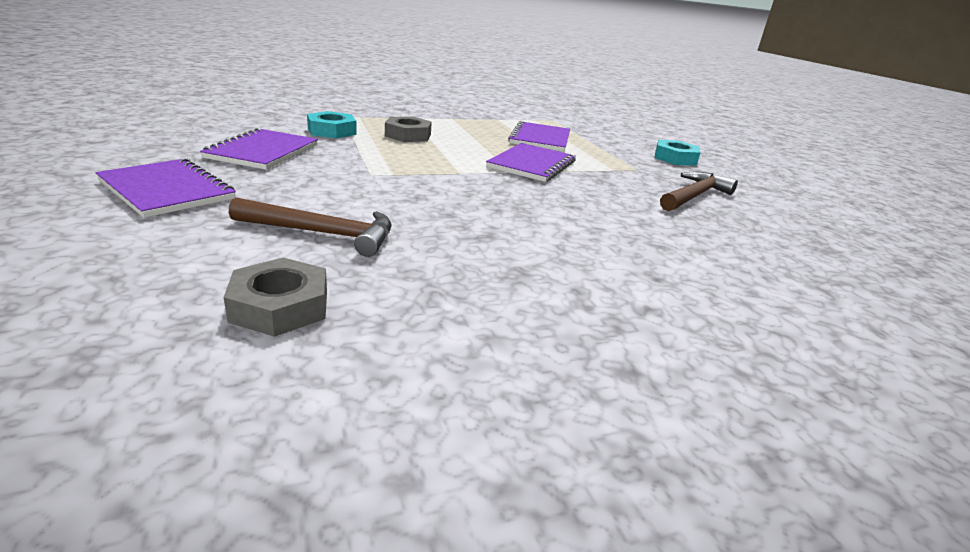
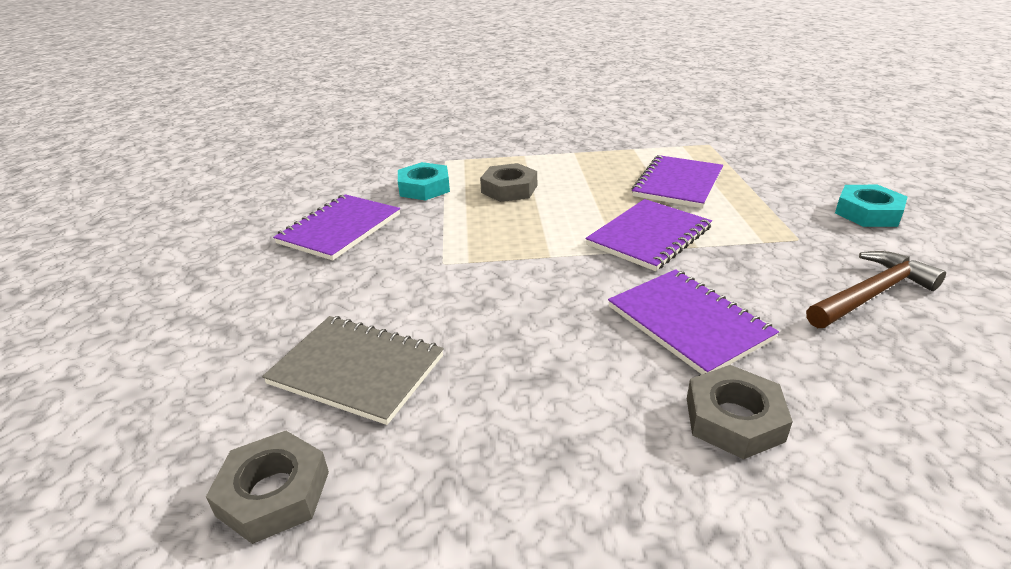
camera: 20 degrees right, 5 degrees up
purple notebook [96,158,236,218] -> purple notebook moved to [608,269,779,374]
brown hammer [229,197,392,257] -> grey notebook [262,316,444,425]
none -> grey nut [687,365,793,459]

